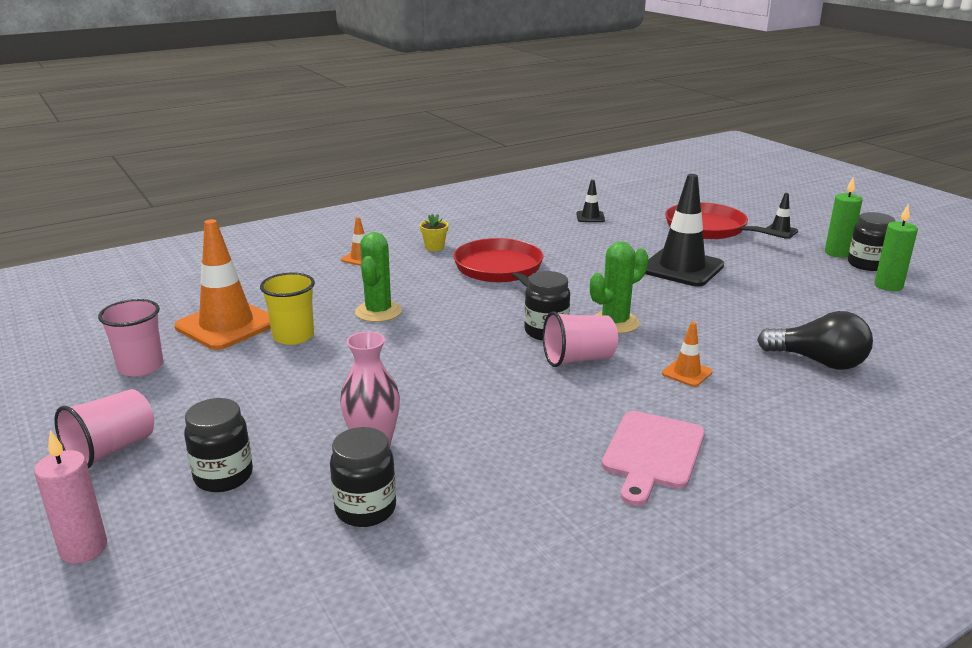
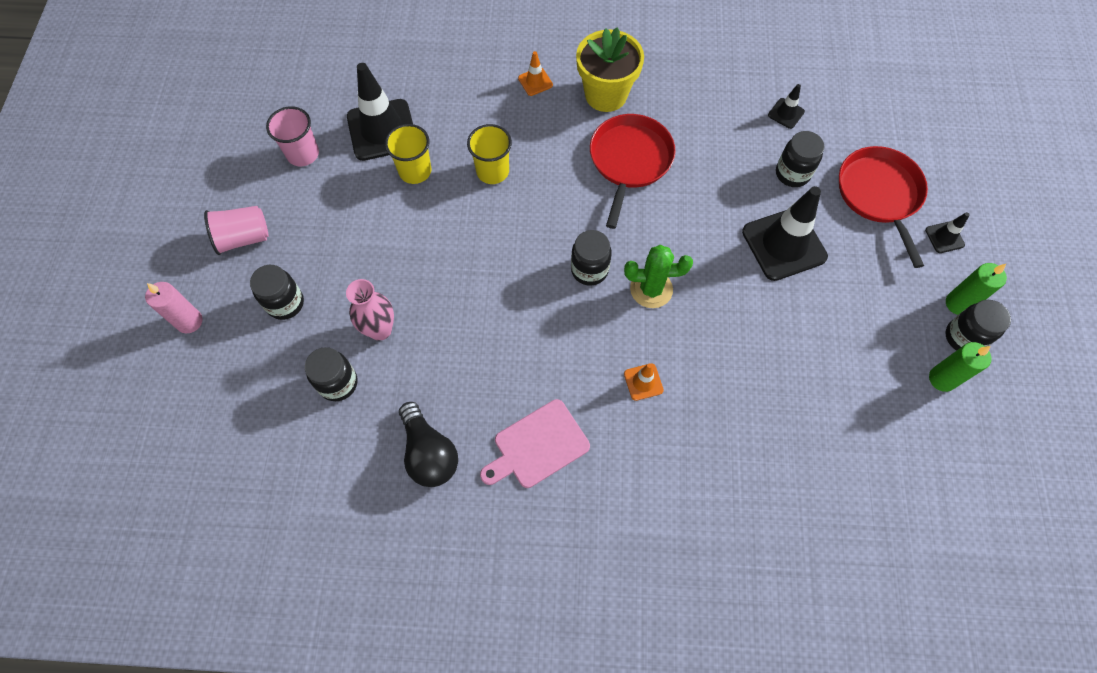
camera: 35 degrees right, 40 degrees up
orange traffic cone [175,219,271,350] -> black traffic cone [347,63,413,161]
green cactus [355,232,402,322] -> yellow cup [467,124,512,184]
yellow flower pot [420,214,448,251] -> yellow flower pot [576,27,644,112], size x2.32
pink cup [543,311,618,367] -> none
black light bulb [757,311,873,370] -> black light bulb moved to [399,402,458,487]
none -> black jar [776,131,824,187]

